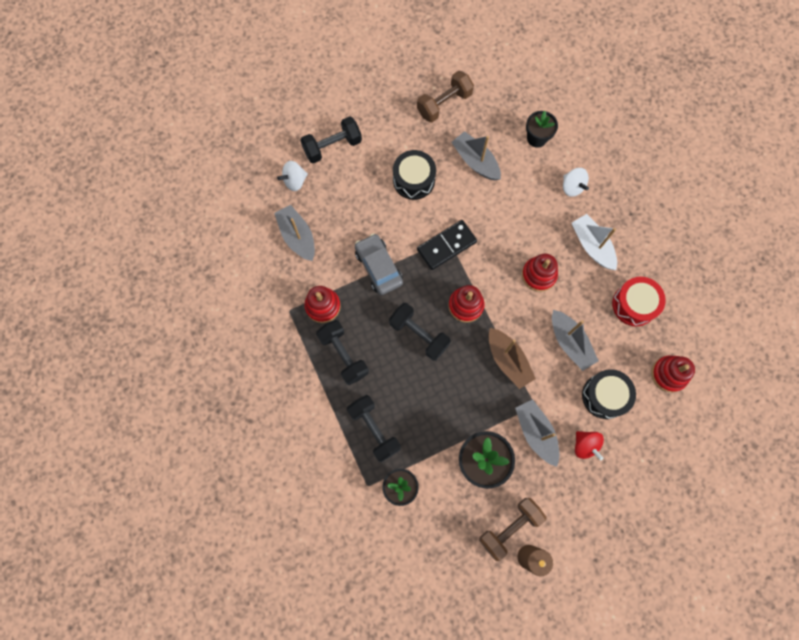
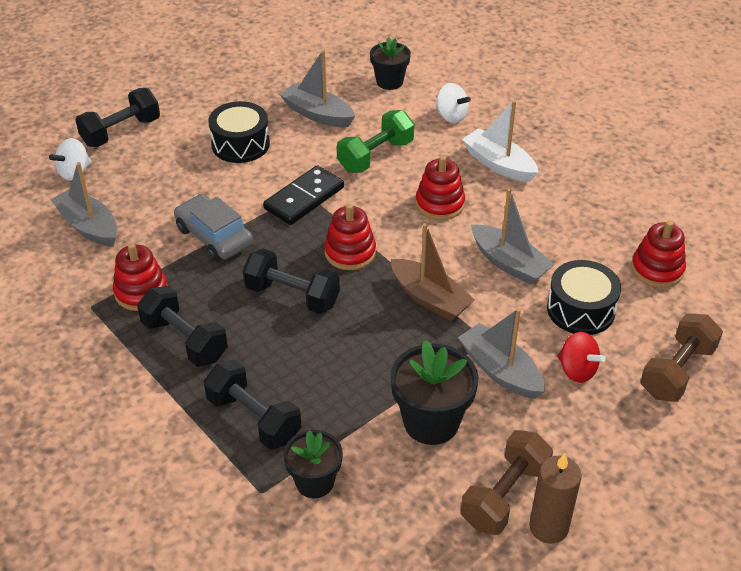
camera: 15 degrees left, 30 degrees down
brown dumbbell [417,71,474,122] -> brown dumbbell moved to [640,313,723,402]
red drum [612,277,666,327] -> none
none -> green dumbbell [337,110,414,173]

